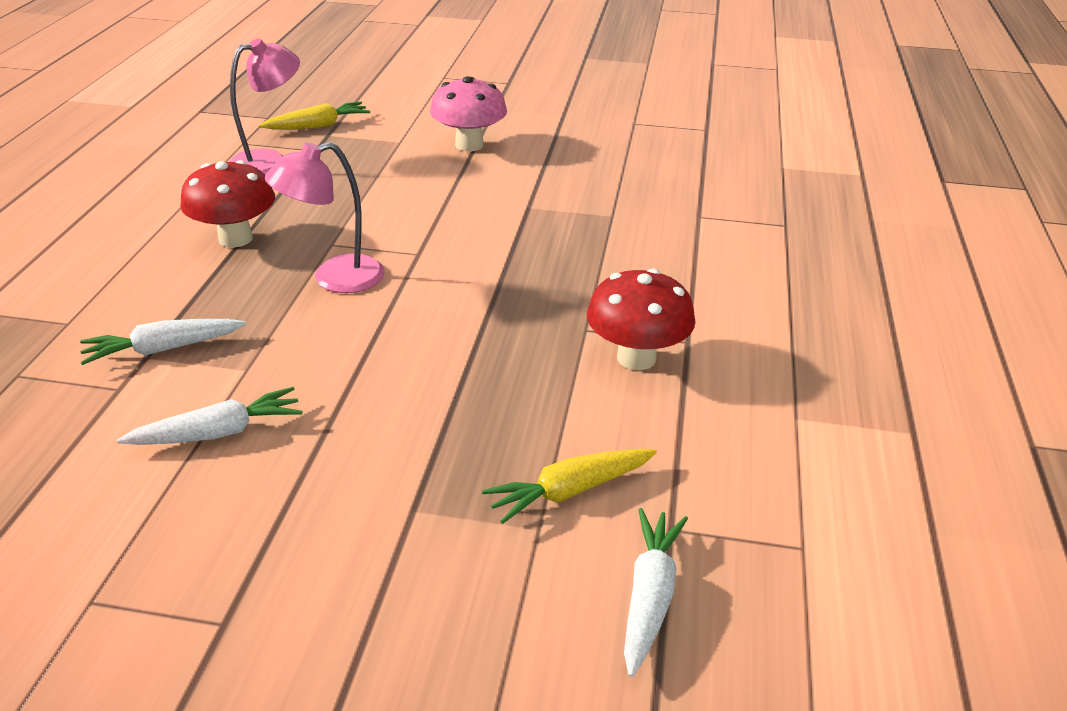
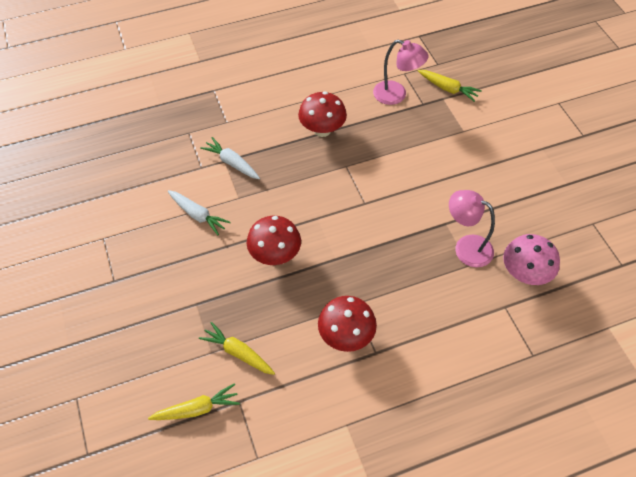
camera: 60 degrees right, 20 degrees up
pink lamp [265,142,385,293] -> pink lamp moved to [449,190,495,267]
pink mushroom [430,76,507,152] -> pink mushroom moved to [503,234,560,285]
white carrot [624,508,688,678] -> yellow carrot [148,384,240,420]
none -> red mushroom [247,216,301,265]

